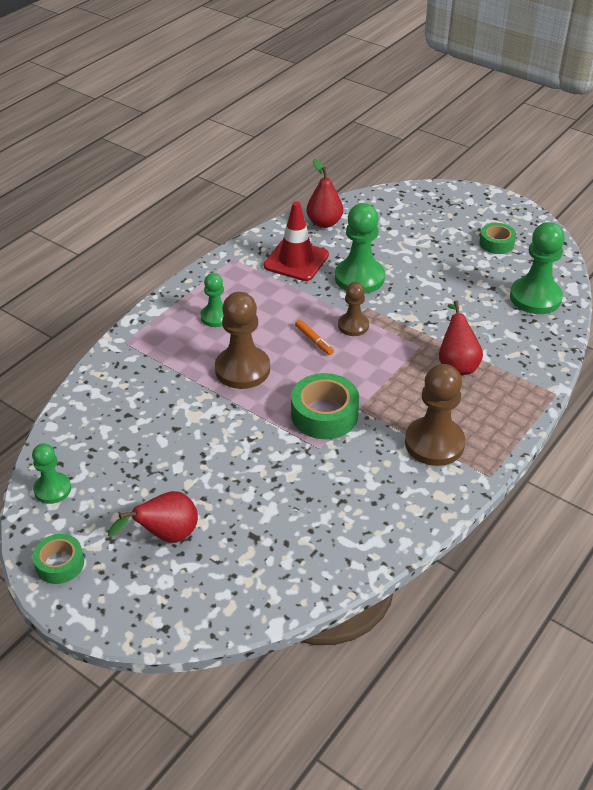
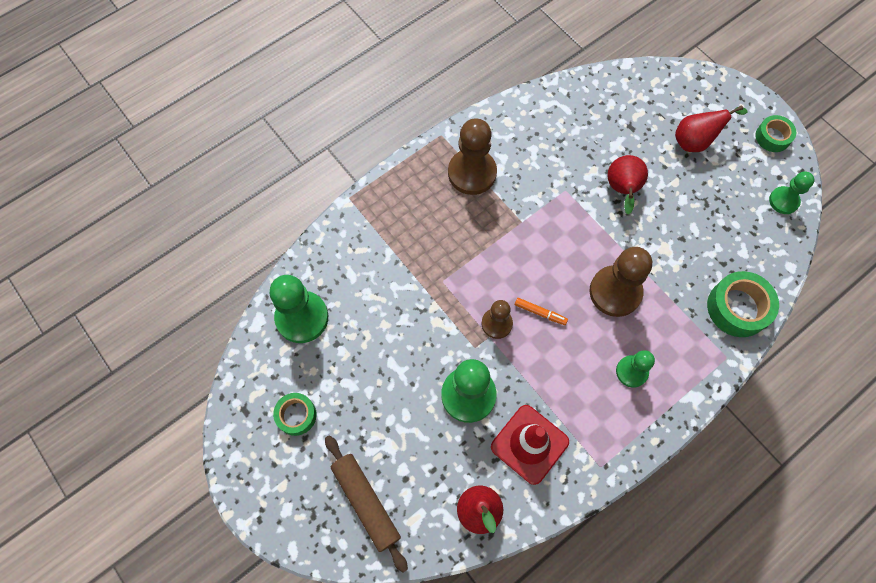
camera: 165 degrees left, 25 degrees up
green tape [291,373,359,439] -> green tape moved to [707,271,779,337]
orange marker [295,320,334,355] -> orange marker turned 135 degrees clockwise [515,298,568,325]
red pear [439,300,483,375] -> red pear moved to [607,155,648,214]
none -> brown rolling pin [325,435,408,573]

